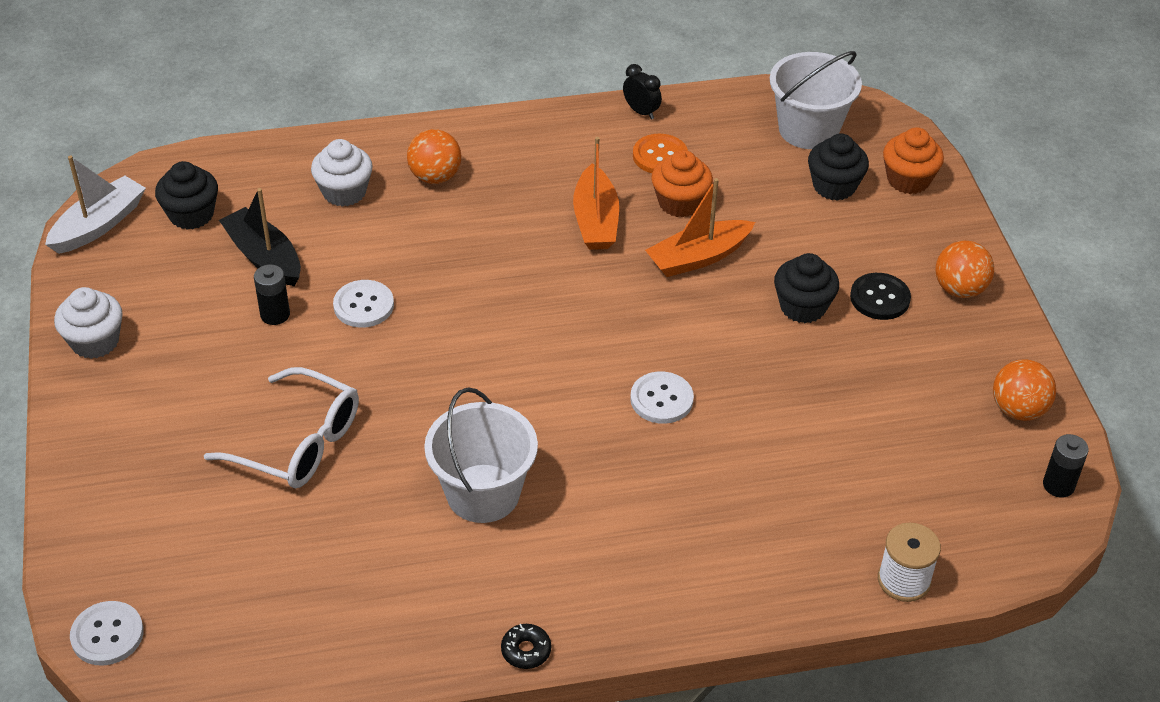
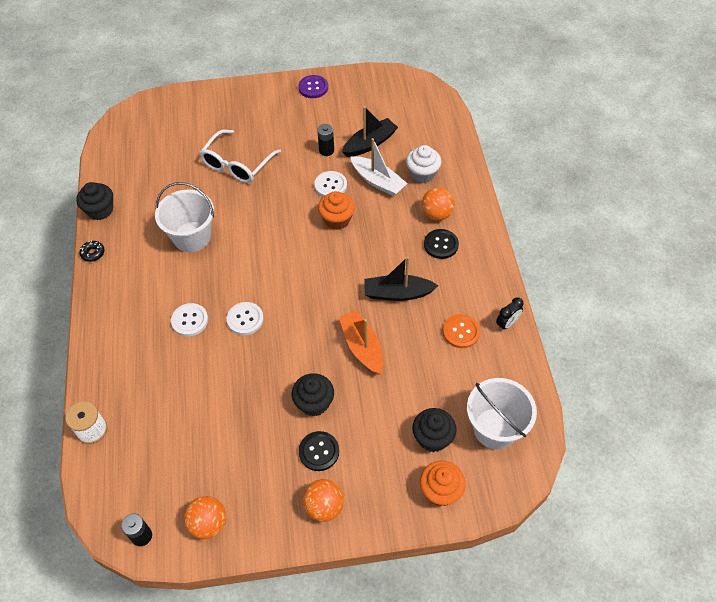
camera: 95 degrees right, 10 degrees up
white boat [45,156,146,254] -> white boat moved to [351,138,407,196]
white cupcake [54,287,123,359] -> purple button [298,75,328,98]
white button [70,601,144,666] -> white button moved to [171,303,208,337]
black cupcake [155,161,218,230] -> black cupcake moved to [76,182,113,220]
orange boat [573,137,619,250] -> black boat [364,257,438,301]
orange cupcake [651,150,713,218] -> orange cupcake moved to [318,191,355,230]
none -> black button [424,229,459,259]

